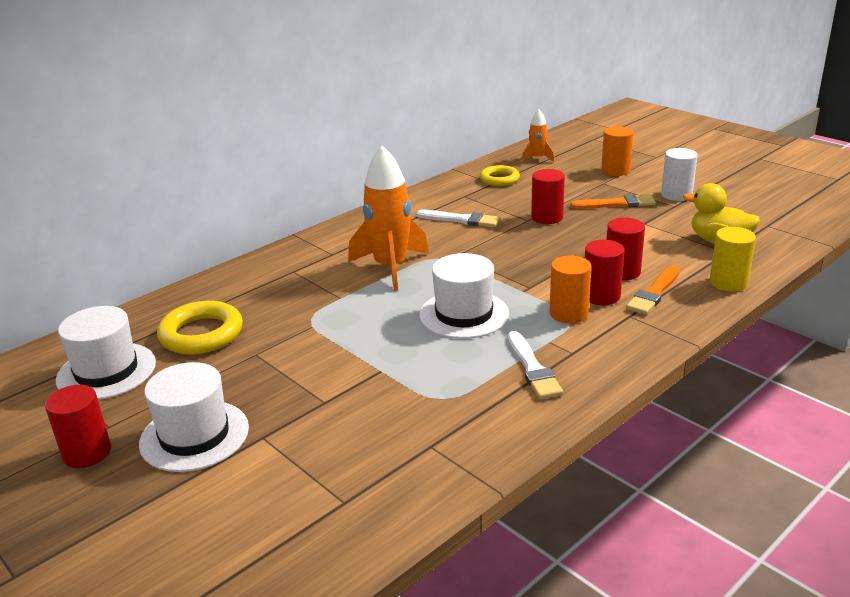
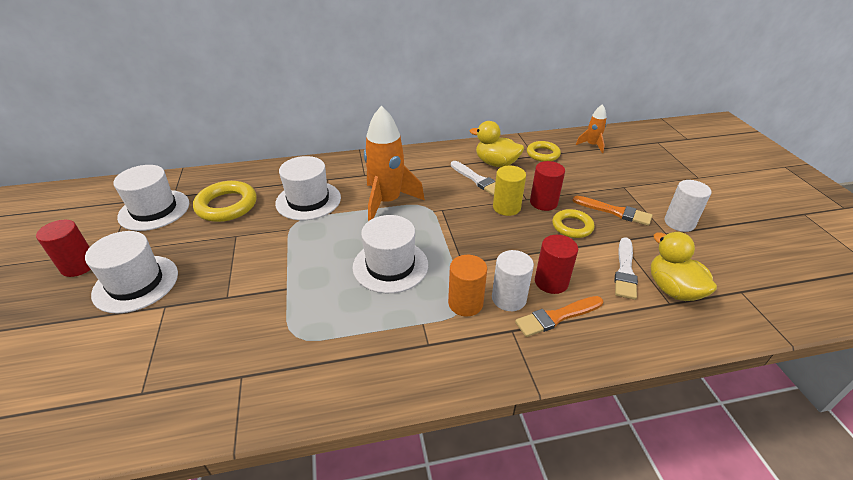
camera: 30 degrees right, 10 degrees up
white brush [507,331,563,399] -> white brush moved to [615,237,638,300]
red cylinder [585,240,624,305] -> white cylinder [492,250,534,311]
orange cylinder [601,126,633,176] -> none
yellow cylinder [710,227,756,292] -> yellow cylinder moved to [493,166,526,216]
none -> white hat [275,156,341,220]
none -> yellow duck [470,121,524,167]
none -> yellow ring [552,209,595,238]

